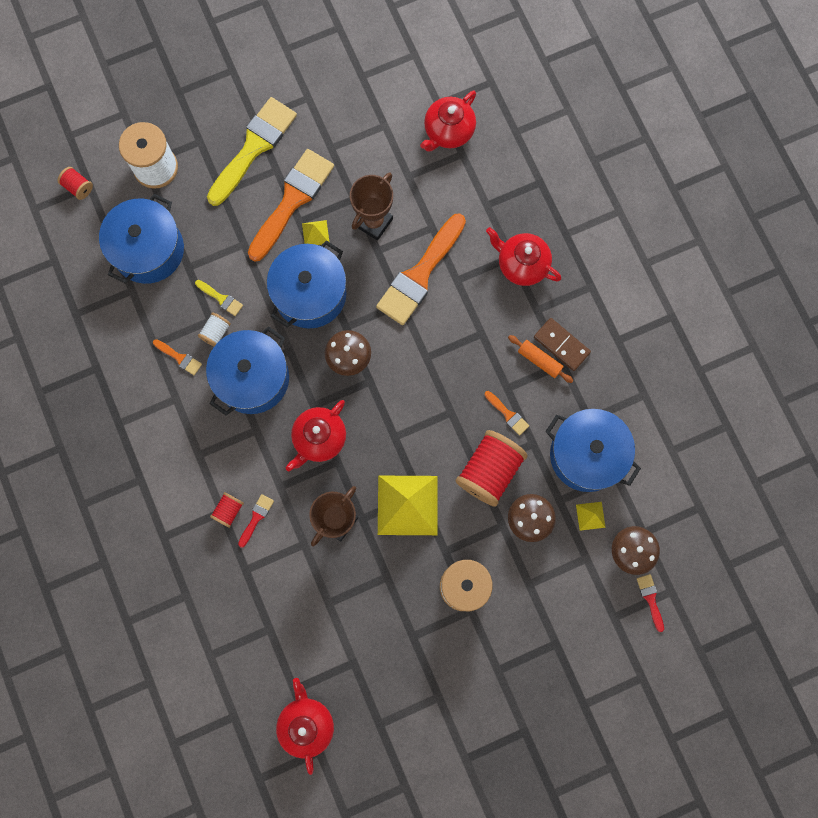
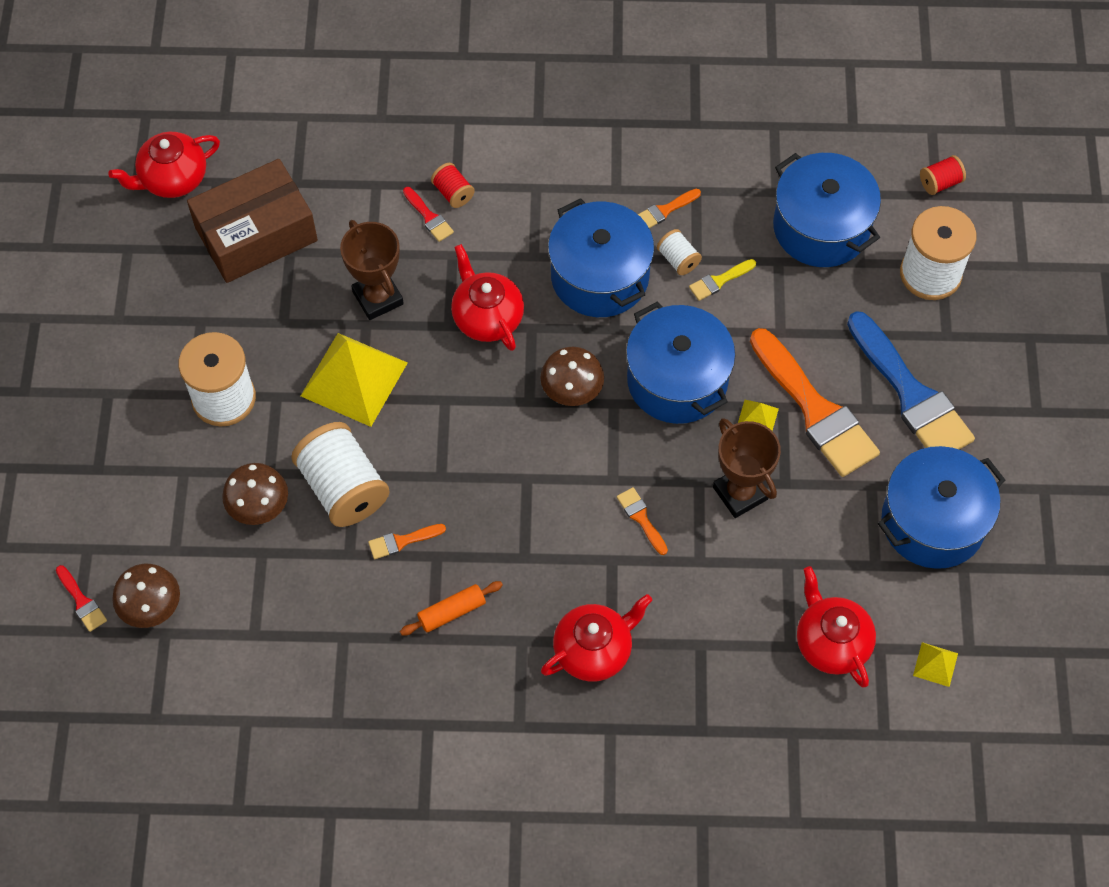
camera: 115 degrees right, 15 degrees down
yellow brush [207,97,297,206] -> blue brush [847,311,975,449]
red teapot [276,678,334,775] -> red teapot turned 135 degrees clockwise [108,132,220,198]
orange brush [376,213,466,325] -> orange brush [617,487,668,555], size x0.42
red spool [456,430,528,507] -> white spool [291,422,389,527]
brown domino [534,318,591,371] -> none
blue pot [545,409,641,492] -> blue pot moved to [878,446,1005,569]
yellow pyramid [576,502,606,531] -> yellow pyramid moved to [913,642,958,687]
red brush [637,574,664,632] -> red brush turned 45 degrees clockwise [56,565,107,632]
none -> brown box [187,159,318,283]

